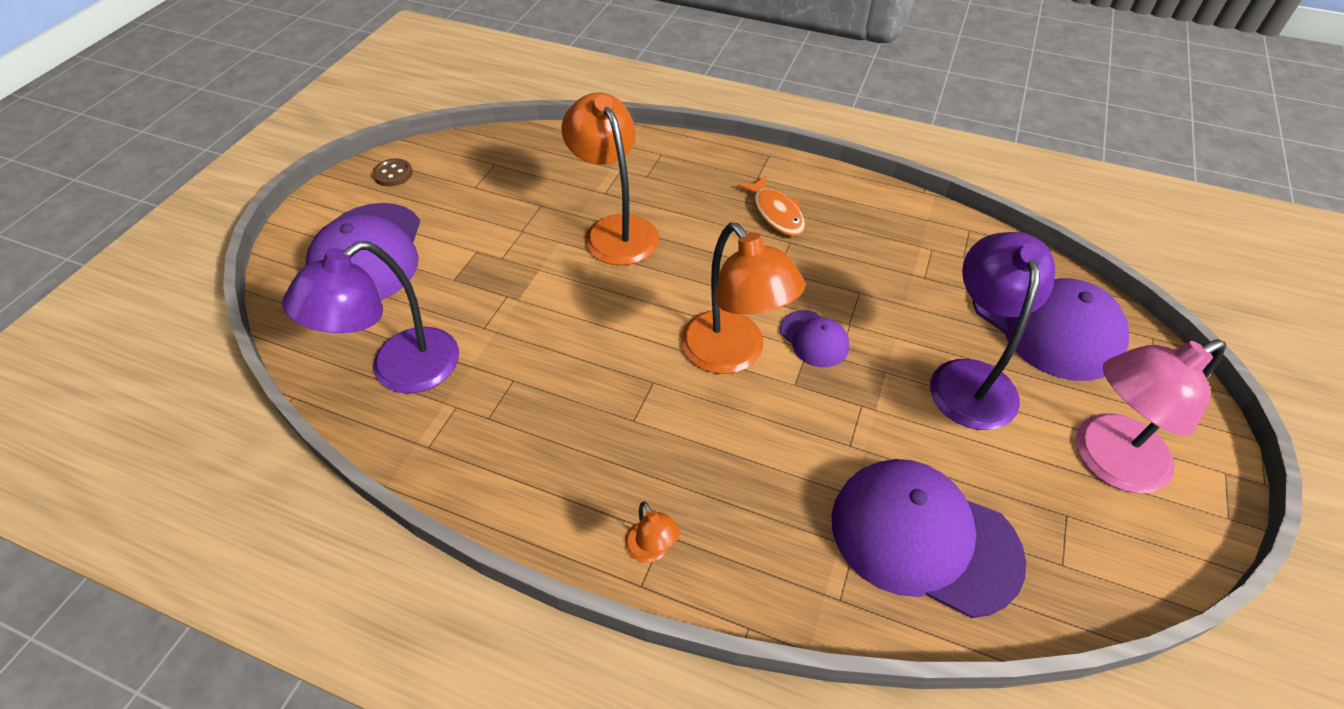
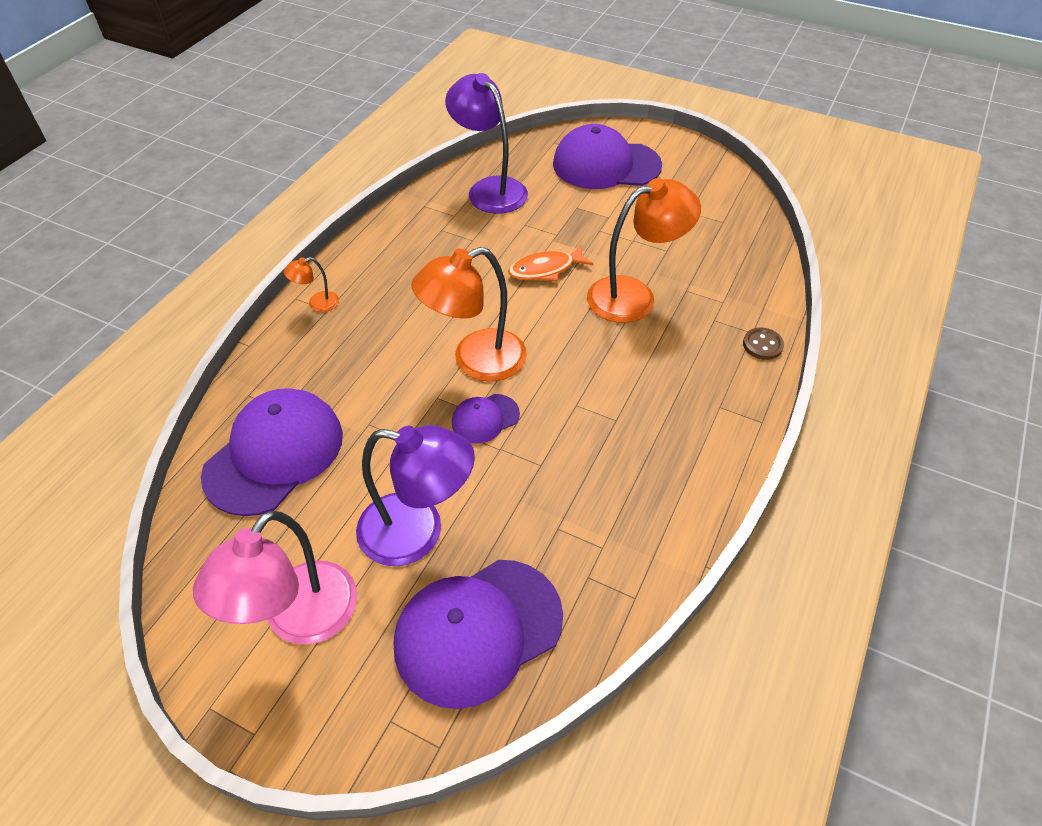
camera: 95 degrees right, 0 degrees up
brown button [373,158,413,186] -> brown button moved to [743,328,784,360]
orange fish [737,176,805,236] -> orange fish moved to [508,245,593,281]
pink lamp [1076,339,1226,493] -> pink lamp turned 135 degrees counterclockwise [193,511,357,645]

